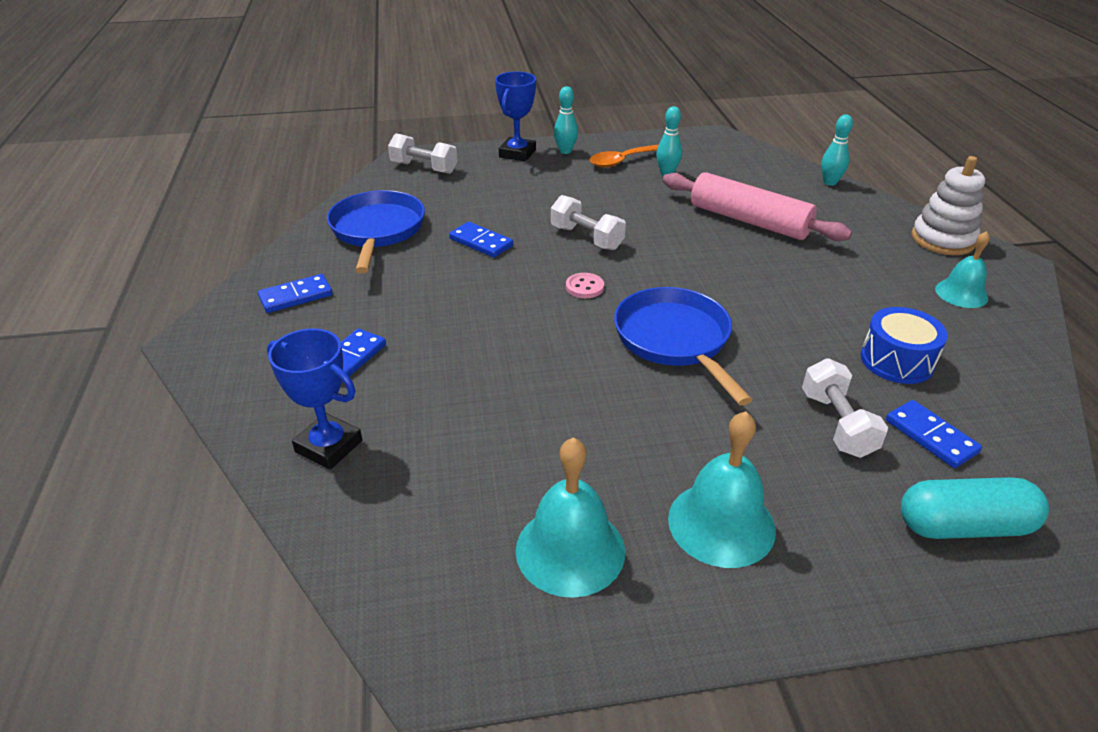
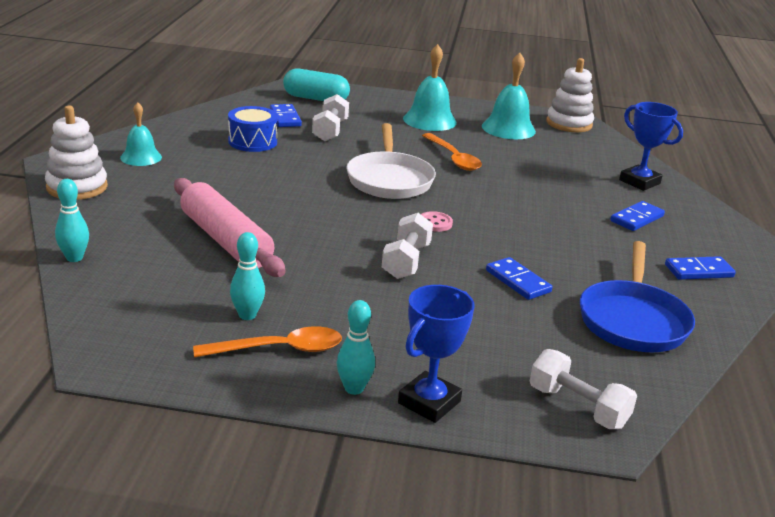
camera: 165 degrees left, 10 degrees down
white dumbbell [551,195,626,250] -> white dumbbell turned 45 degrees clockwise [382,213,433,279]
blue pan [614,287,752,406] -> white pan [346,123,436,199]
none -> orange spoon [422,133,482,171]
none -> white stacking toy [546,58,594,132]

